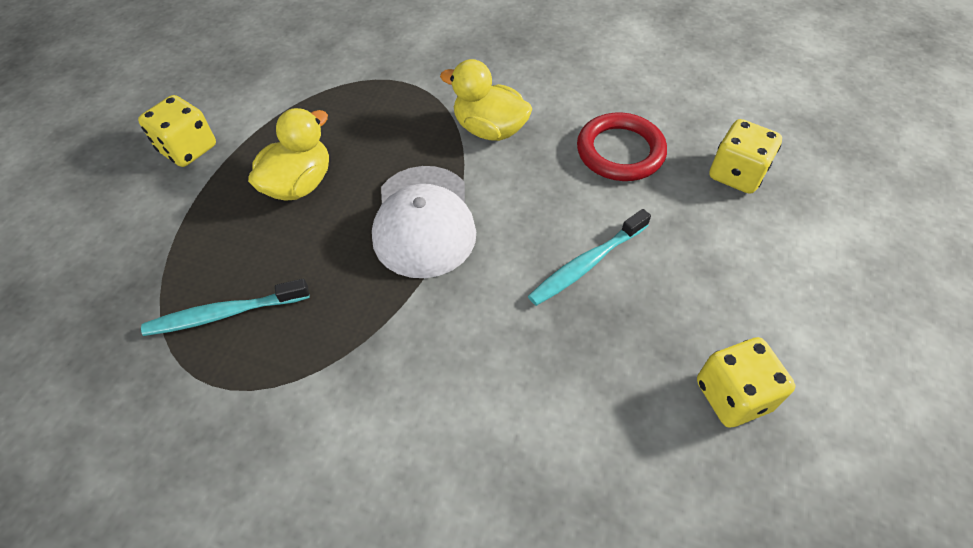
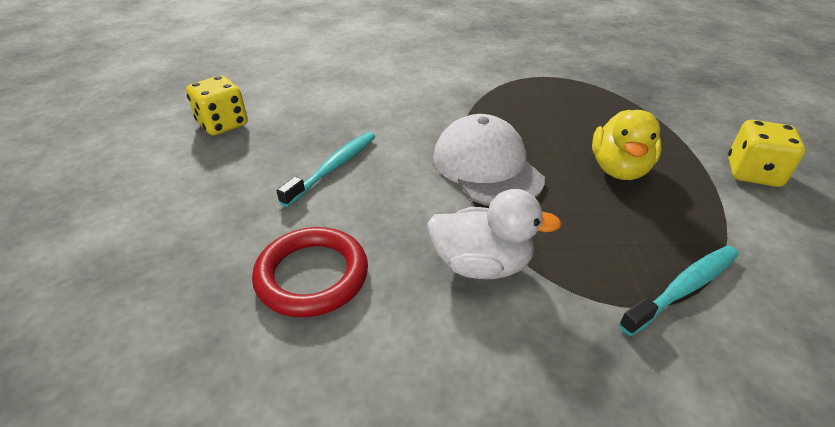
camera: 160 degrees right, 15 degrees down
turquoise toothbrush [141,279,310,336] -> turquoise toothbrush moved to [619,245,739,336]
yellow duck [440,59,533,141] -> white duck [427,189,562,279]
yellow dice [709,119,782,194] -> none

